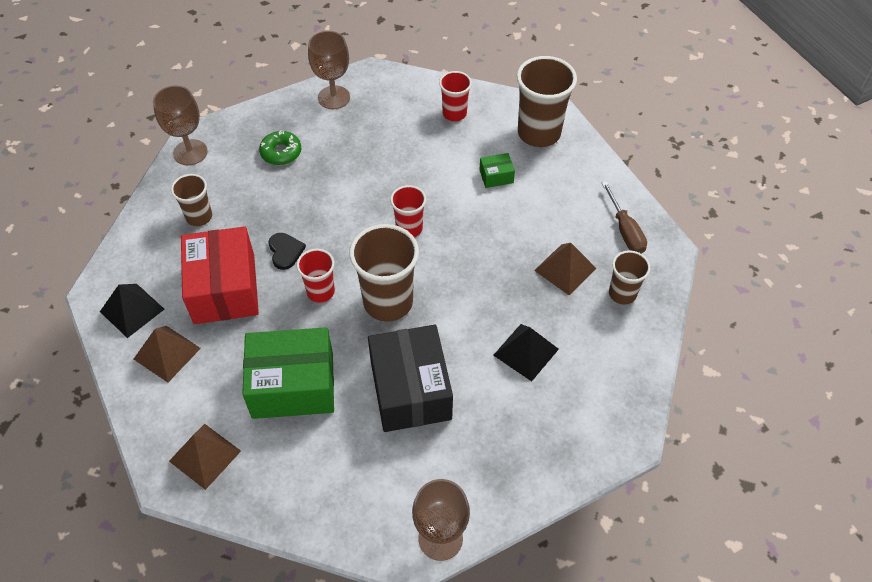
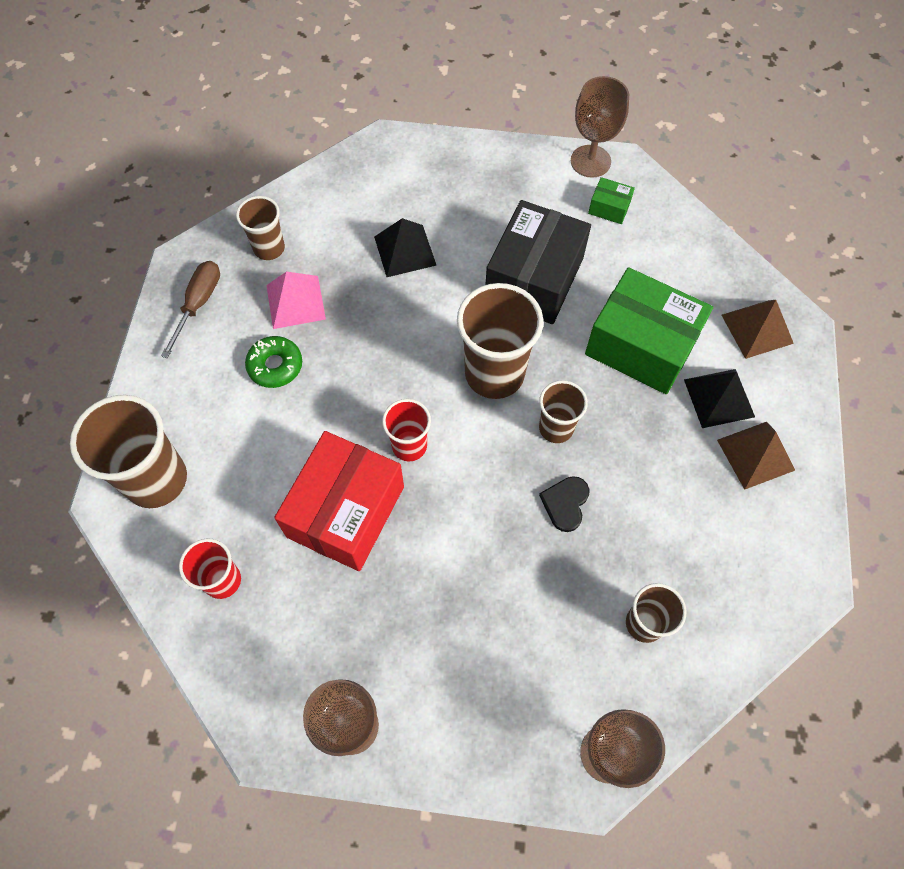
camera: 145 degrees left, 10 degrees up
black pyramid [100,284,165,338] -> black pyramid moved to [684,369,755,428]
red box [181,226,259,324] -> red box moved to [274,431,404,571]
green donut [259,130,301,165] -> green donut moved to [245,336,302,388]
red cup [297,249,335,303] -> brown cup [539,380,588,443]
green box [479,153,515,188] -> green box moved to [588,177,635,224]
brown pyramid [534,243,597,295] -> pink pyramid [266,272,326,329]

